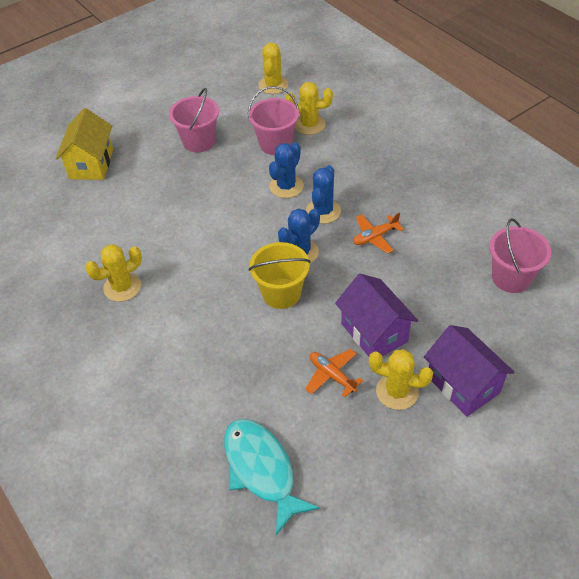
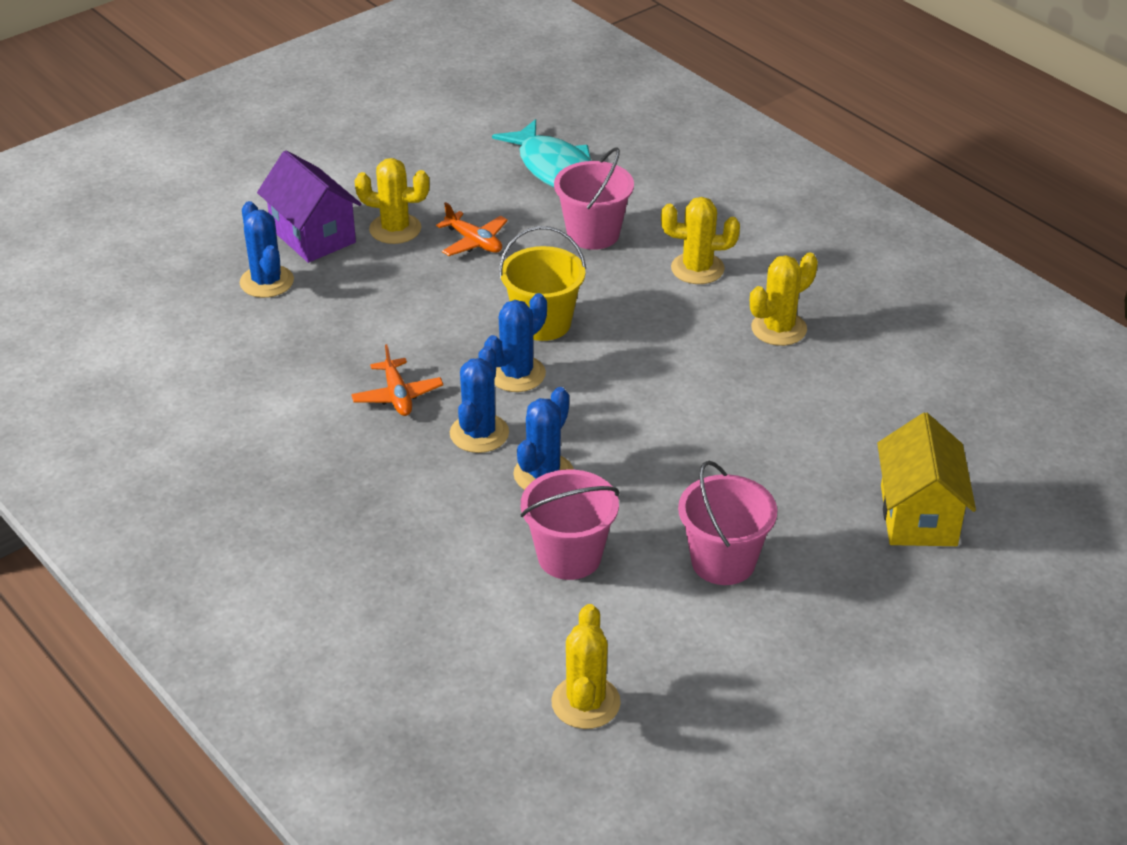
camera: 175 degrees right, 10 degrees down
yellow cactus [285,82,333,135] -> yellow cactus moved to [661,197,740,284]
purple house [335,274,418,356] -> none
orange plane [353,212,404,254] -> orange plane turned 105 degrees clockwise [351,344,443,416]
pink bucket [489,218,551,293] -> pink bucket moved to [554,148,634,250]
none -> blue cactus [240,201,294,298]

